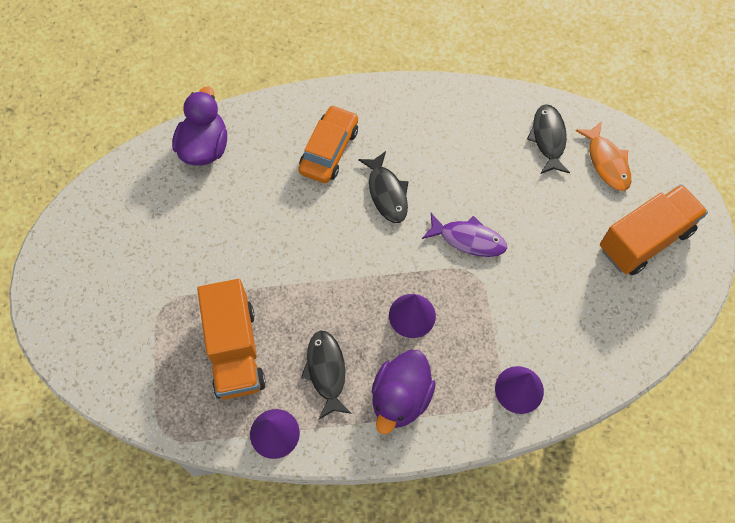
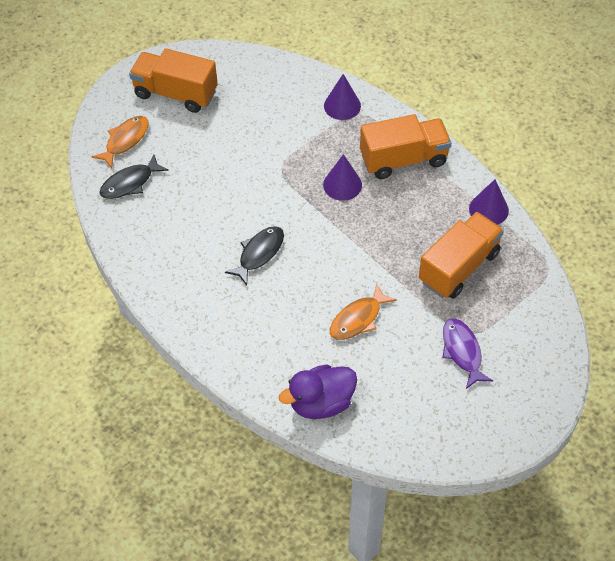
camera: 125 degrees left, 10 degrees down
orange car [298,105,358,183] -> none
black fish [301,331,352,420] -> none
purple duck [372,350,436,434] -> orange truck [360,114,451,179]
purple fish [422,213,507,257] -> purple fish moved to [442,318,493,389]
none -> orange fish [330,283,397,340]

